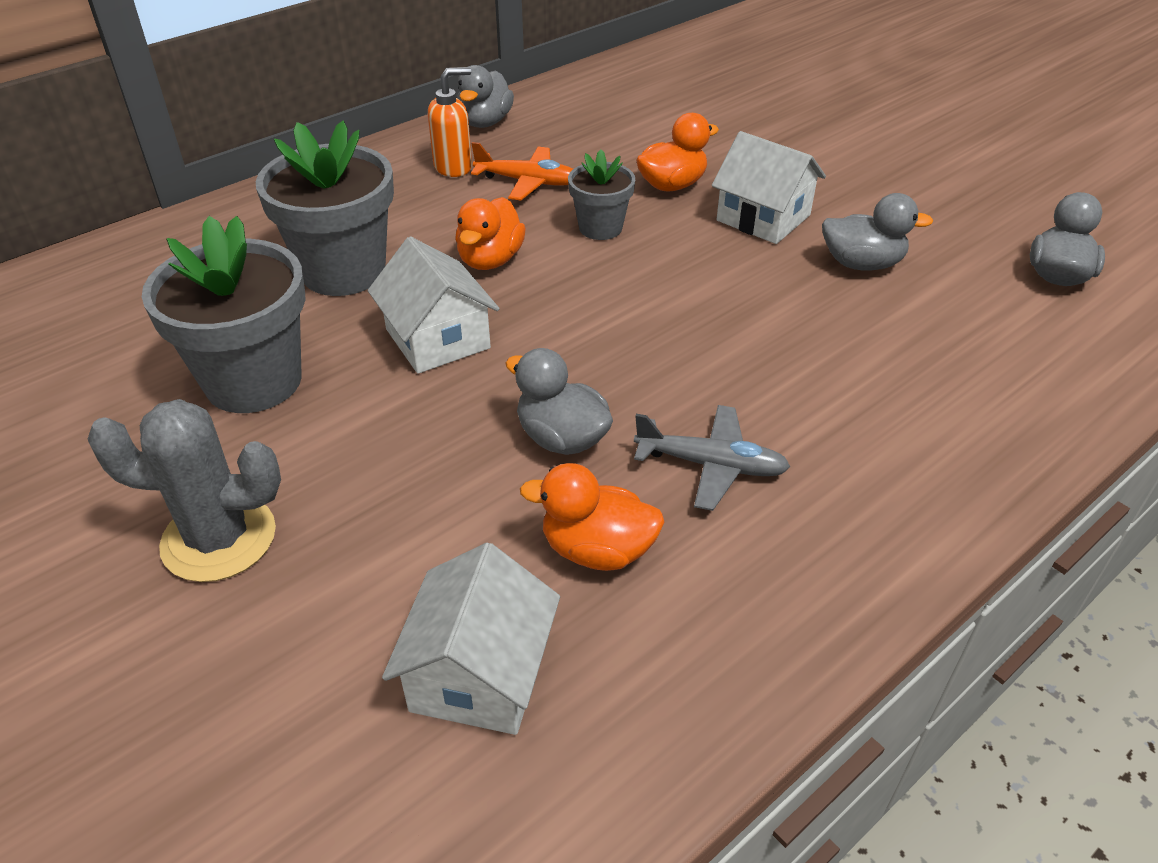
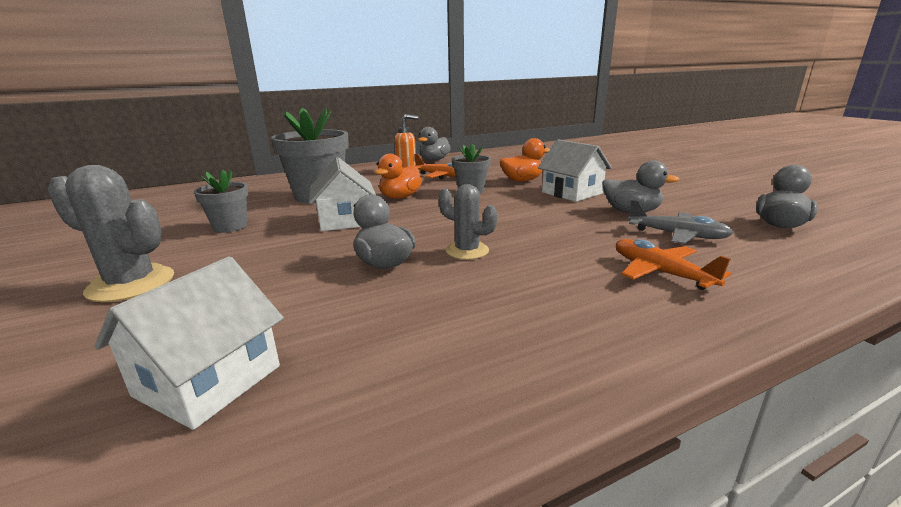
camera: 15 degrees right, 20 degrees down
grey flower pot [142,216,306,413] -> grey flower pot [194,169,248,233], size x0.55
orange duck [520,463,665,571] -> none
grey plane [634,405,790,511] -> grey plane moved to [628,200,734,244]
none -> grey cactus [439,184,497,260]
none -> orange plane [616,239,731,290]

